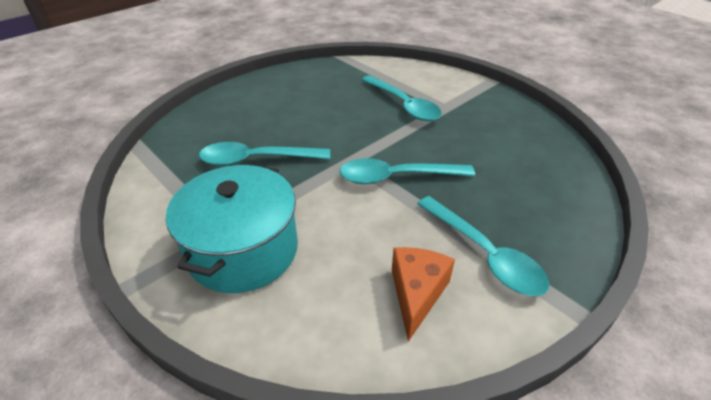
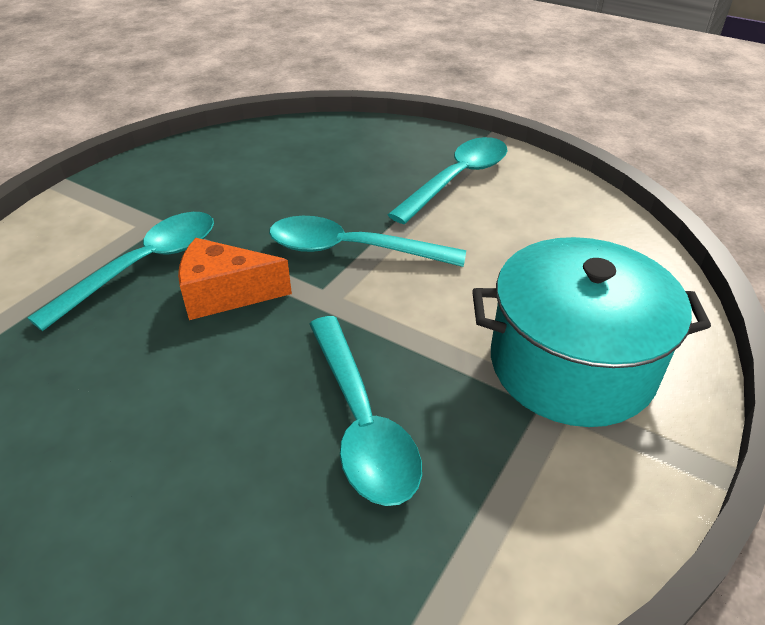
camera: 105 degrees left, 0 degrees up
turquoise spoon [339,158,475,184] -> turquoise spoon turned 120 degrees clockwise [269,216,466,267]
orange cheese [392,247,455,342] -> orange cheese moved to [178,238,292,320]

